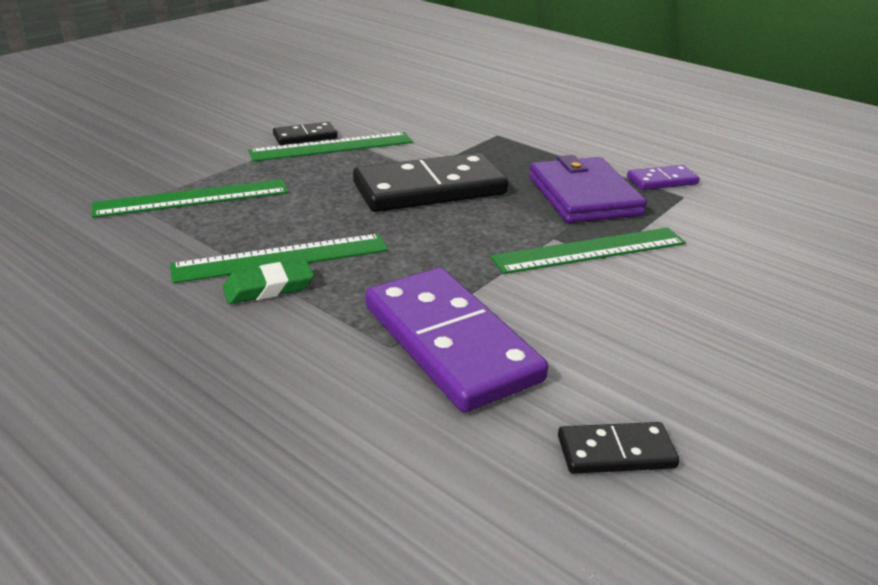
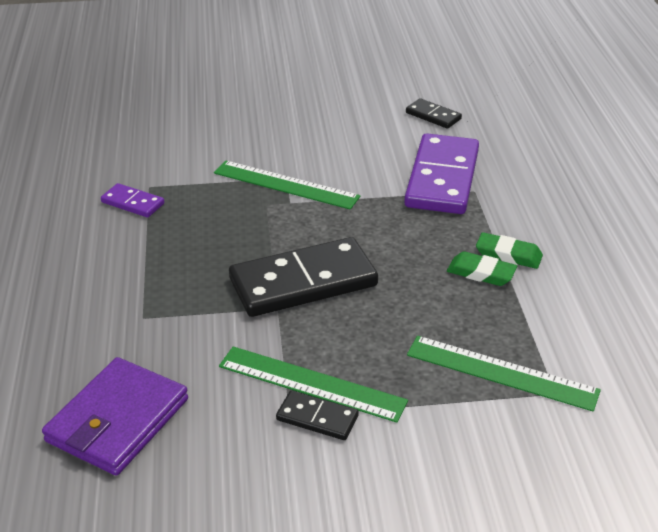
camera: 135 degrees left, 5 degrees up
green ruler [170,234,388,283] -> green eraser [447,251,517,286]
black domino [353,153,508,212] -> black domino turned 45 degrees counterclockwise [229,237,378,317]
purple wallet [529,155,647,223] -> purple wallet moved to [42,357,188,476]

